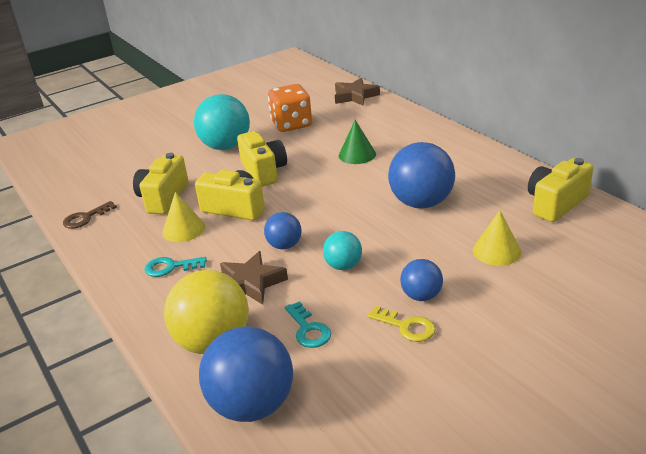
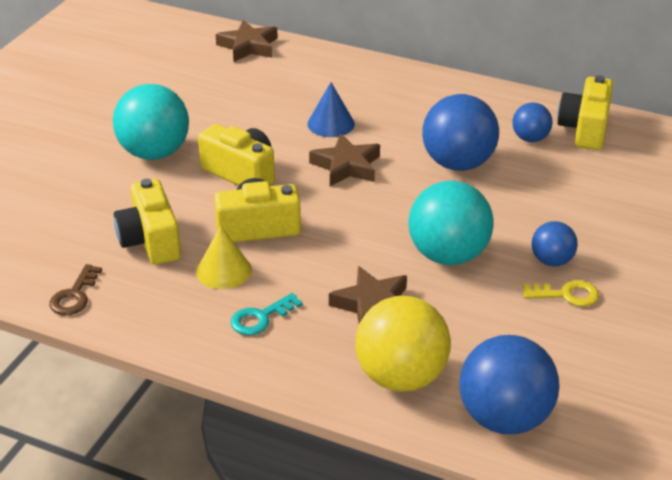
camera: 35 degrees left, 5 degrees up
blue ball [264,212,302,249] -> blue ball moved to [512,103,552,142]
orange dice [268,84,312,132] -> none
turquoise key [285,301,331,348] -> none
turquoise ball [323,231,362,270] -> turquoise ball [408,181,494,265], size x1.86
green cone [339,120,376,164] -> blue cone [307,82,355,137]
yellow cone [473,210,522,266] -> none
none -> brown star [309,134,380,186]

